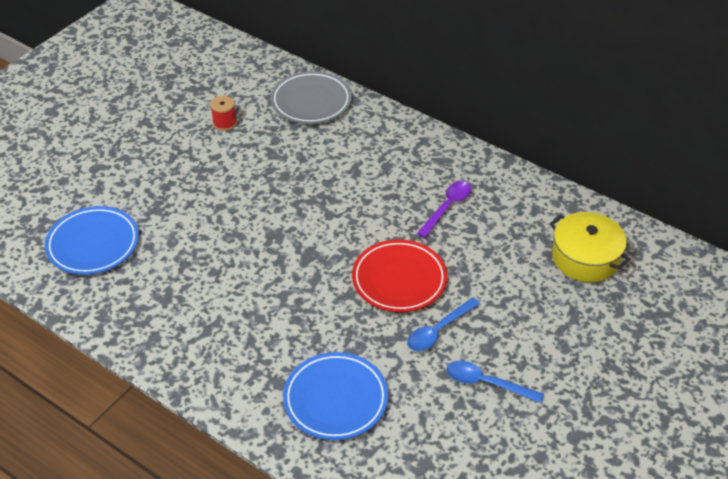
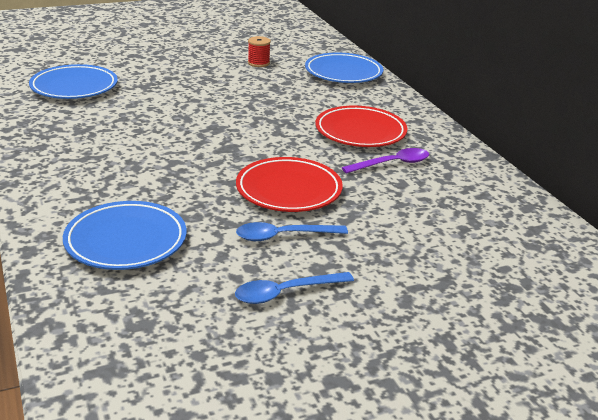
camera: 30 degrees right, 15 degrees down
grey plate [271,71,352,124] -> blue plate [305,53,383,83]
blue spoon [447,361,544,403] -> blue spoon turned 75 degrees counterclockwise [235,272,354,304]
yellow pot [550,212,631,282] -> none
none -> red plate [315,106,407,147]

